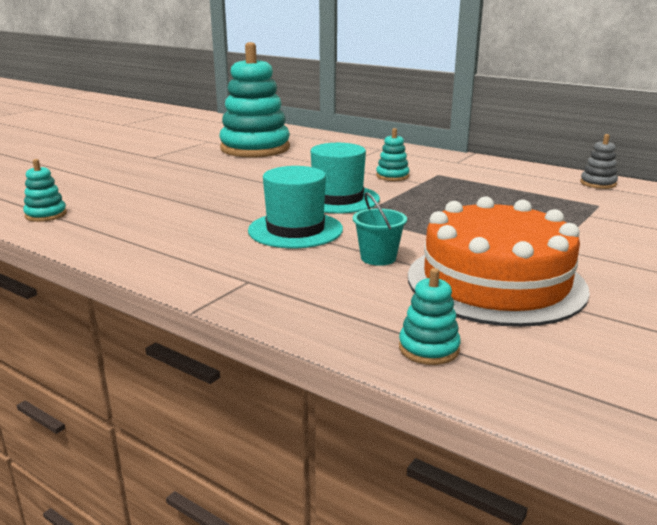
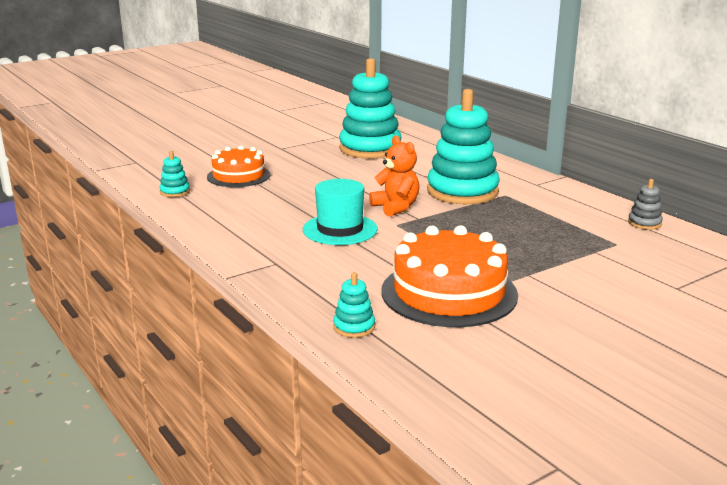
camera: 20 degrees right, 0 degrees up
turquoise hat [311,143,380,214] -> orange teddy bear [369,136,419,217]
turquoise bucket [353,192,407,266] -> none
turquoise stacking toy [376,128,410,181] -> turquoise stacking toy [427,89,500,204], size x2.41
none -> orange cake [207,145,270,187]

